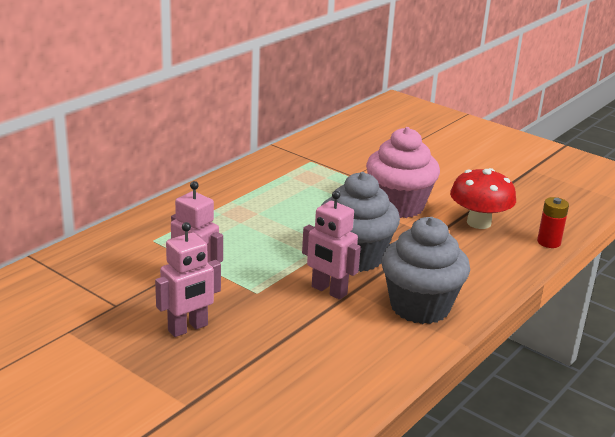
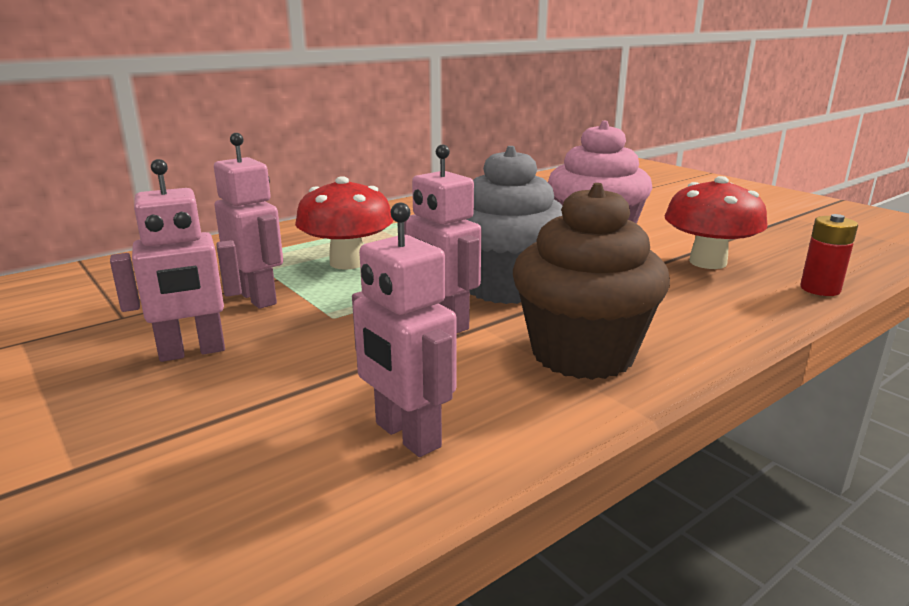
camera: 15 degrees right, 5 degrees down
grey cupcake [382,217,470,324] -> brown cupcake [513,183,670,380]
none -> red mushroom [295,176,393,270]
none -> pink robot [352,203,456,457]

